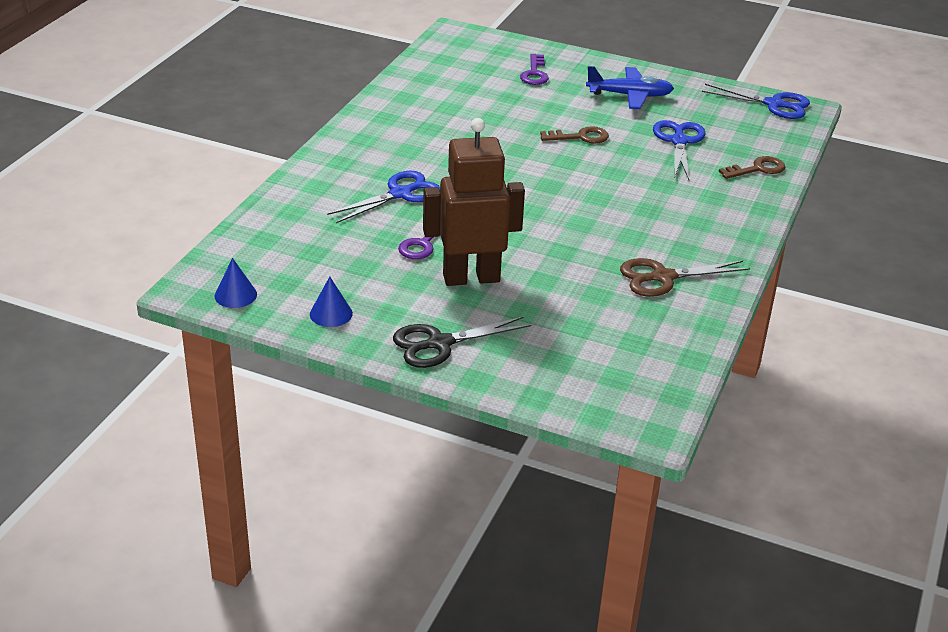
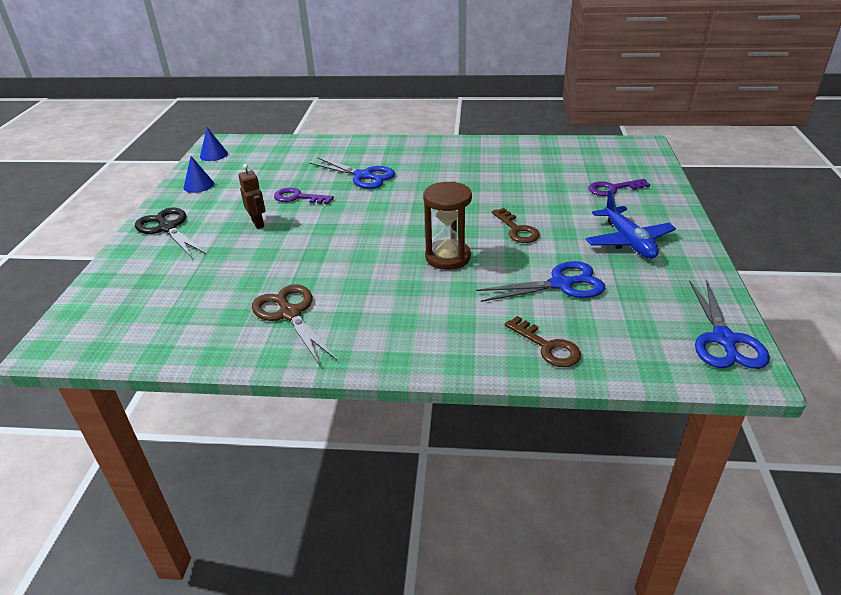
camera: 75 degrees right, 0 degrees up
brown robot [423,118,525,286] -> brown robot [238,164,265,229], size x0.44
none -> brown hourglass [423,181,472,270]

